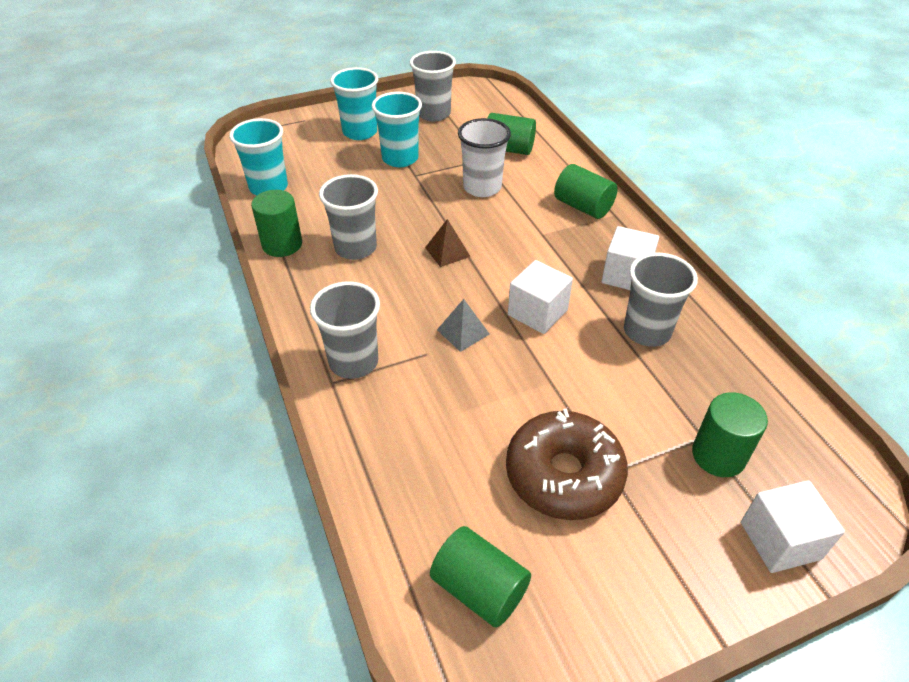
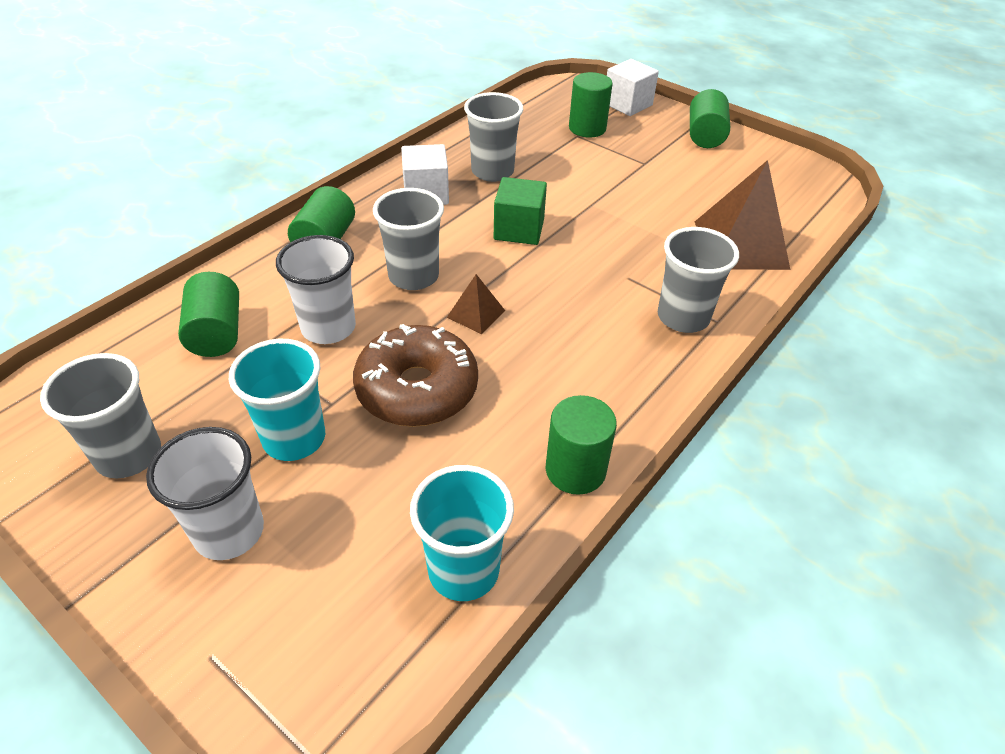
camera: 120 degrees left, 0 degrees up
grey cup [319,174,378,260] -> grey cup moved to [373,188,444,290]
turquoise cup [330,67,378,140] -> white cup [146,427,264,560]
green cylinder [430,526,531,628] -> green cylinder moved to [690,89,730,148]
grey pyramid [437,299,490,352] -> none
brown donut [506,409,628,520] -> brown donut moved to [353,324,478,427]
white cube [508,260,573,334] -> green cube [494,177,547,245]
none -> brown pyramid [695,160,790,270]

